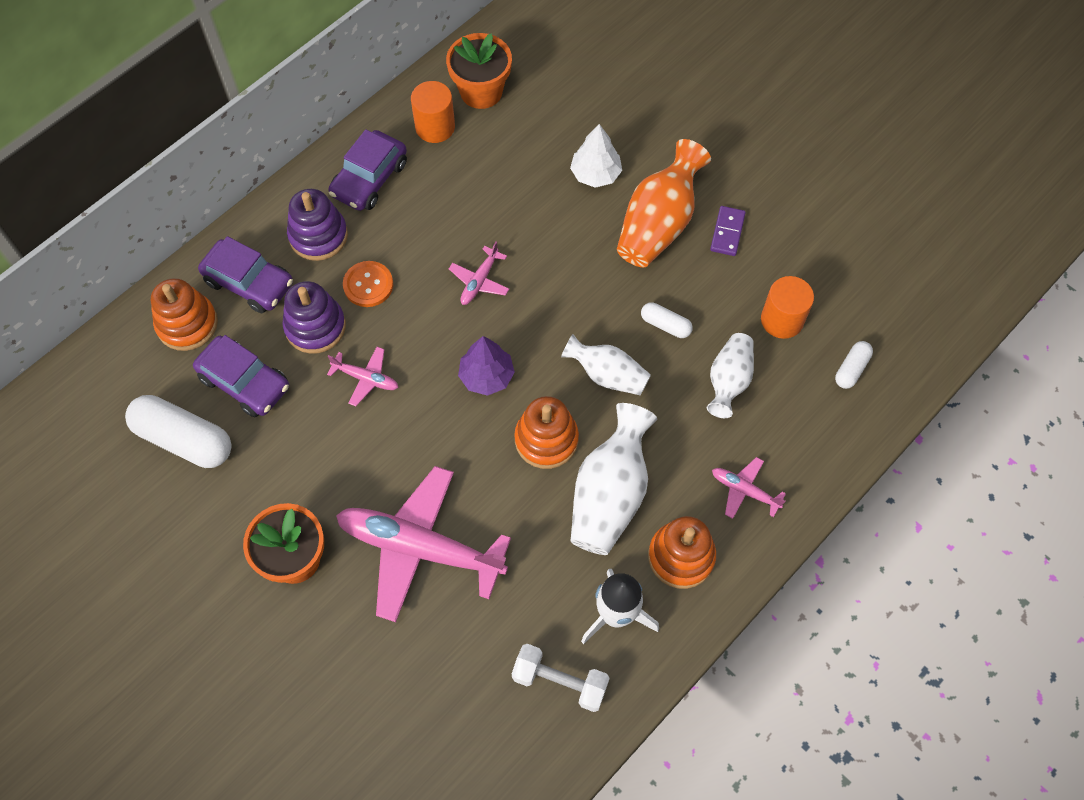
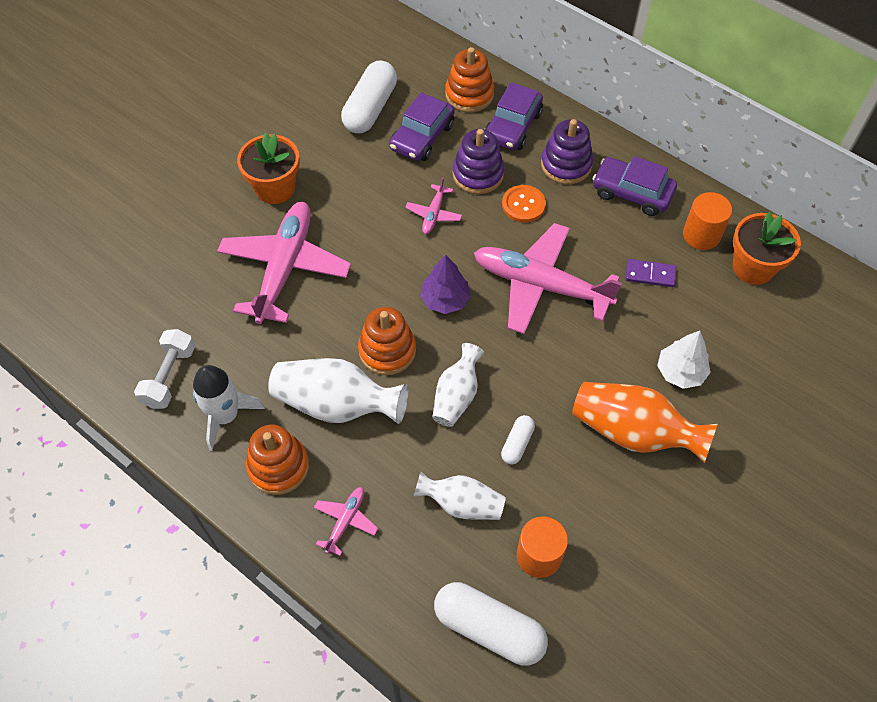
camera: 85 degrees right, 5 degrees down
pink plane [449,242,509,305] -> pink plane [474,223,622,334], size x2.26
purple domino [710,206,746,256] -> purple domino moved to [626,259,676,287]
white capsule [835,341,873,389] -> white capsule [434,582,548,666], size x1.99

